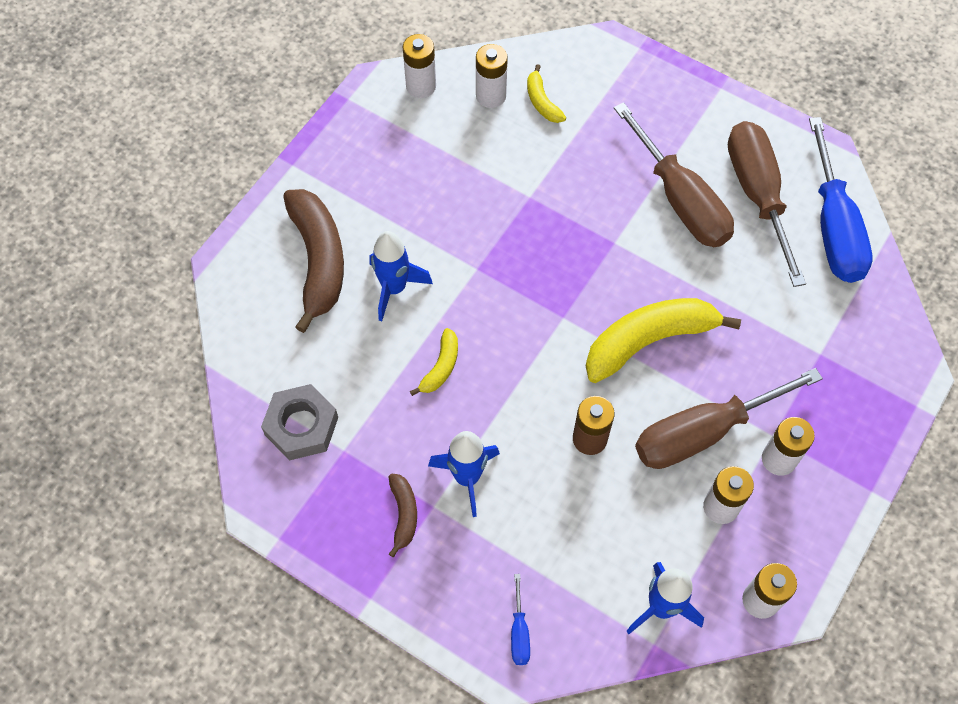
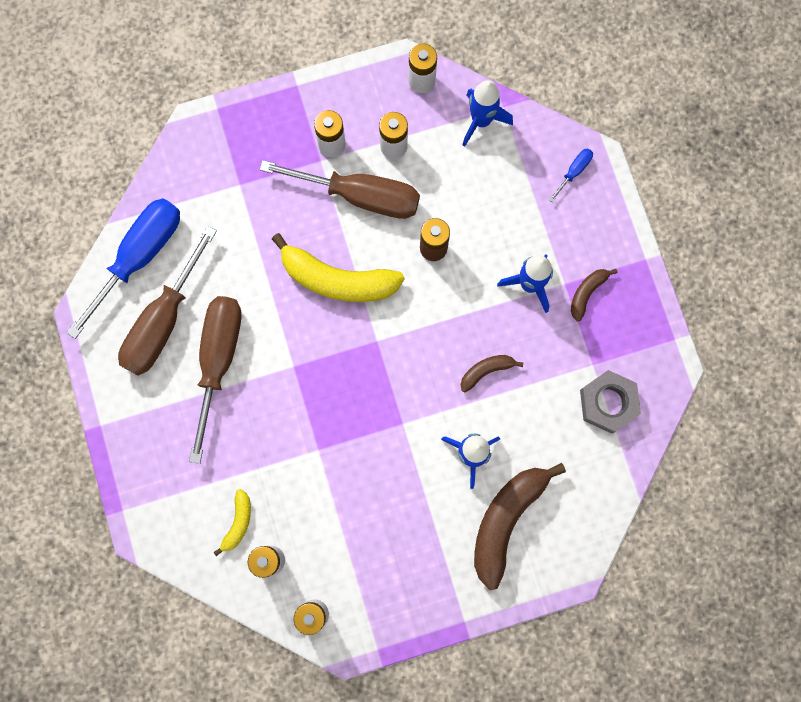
camera: 140 degrees left, 15 degrees up
yellow banana [410,328,458,396] -> brown banana [460,355,523,392]

